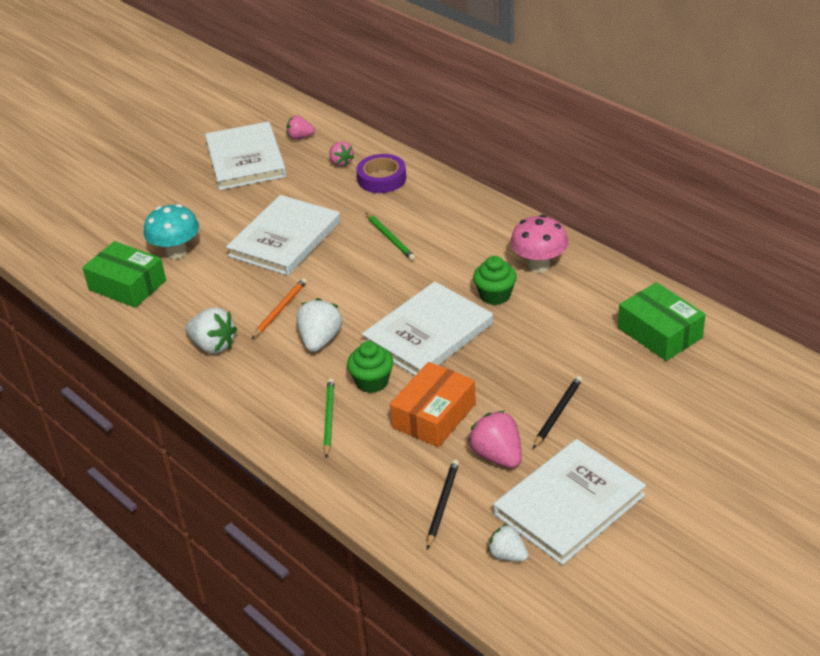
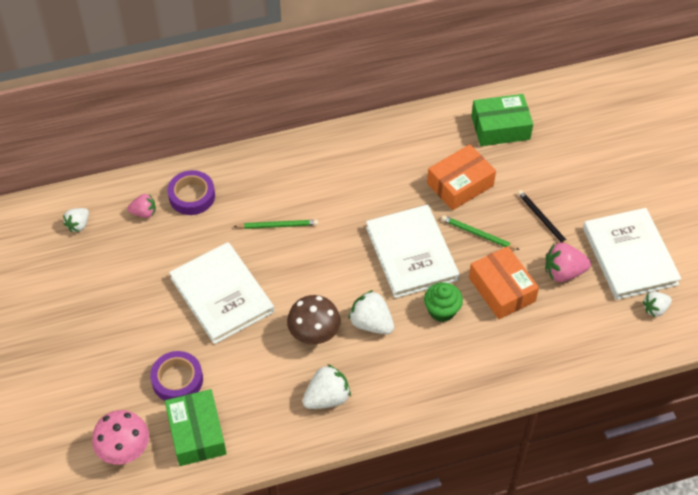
camera: 65 degrees left, 15 degrees up
green box [82,241,166,308] -> green box turned 75 degrees counterclockwise [165,389,227,466]
turquoise mushroom [144,204,199,259] -> purple tape [150,351,203,401]
white book [205,122,287,190] -> none
orange pencil [252,278,307,339] -> brown mushroom [287,295,341,344]
pink strawberry [287,115,315,140] -> white strawberry [63,208,89,232]
green pencil [323,378,334,458] -> green pencil moved to [441,215,520,250]
black pencil [427,459,459,550] -> none
green cupcake [473,256,517,305] -> none
pink mushroom [510,215,568,273] -> pink mushroom moved to [92,410,149,465]
none -> orange box [427,144,496,210]

